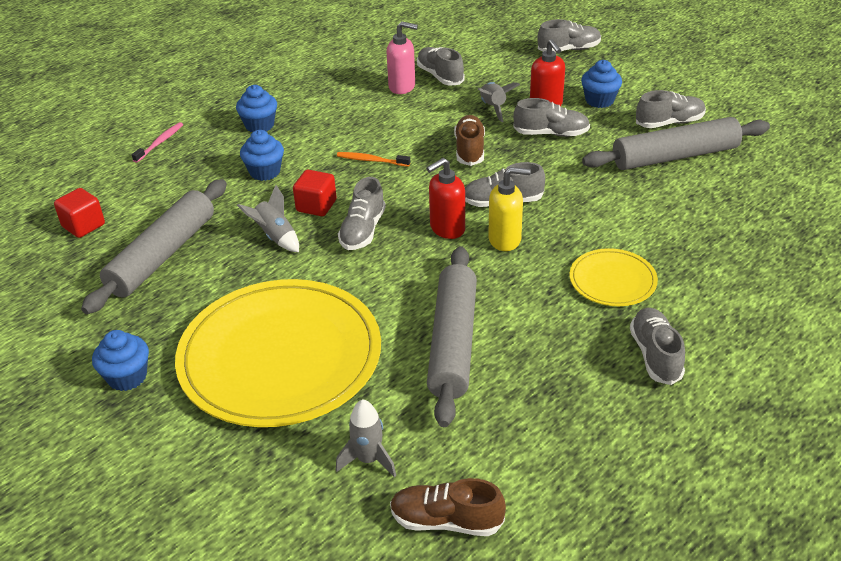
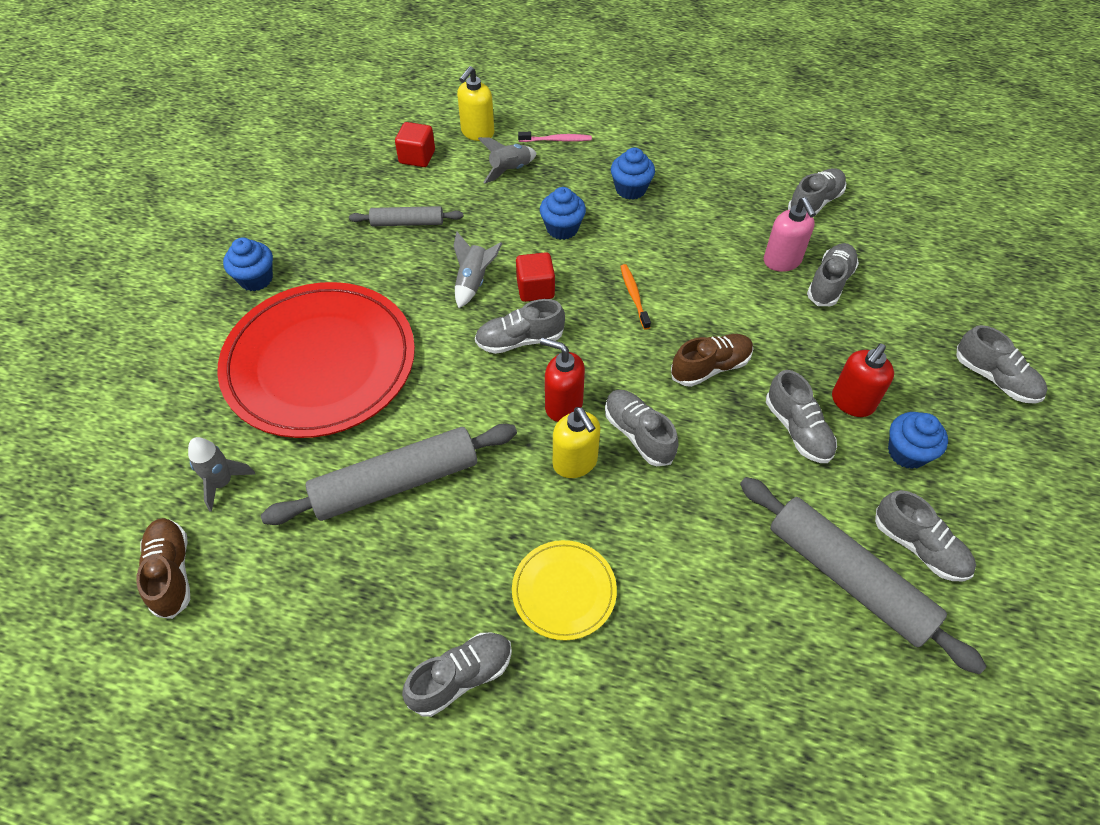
camera: 60 degrees right, 15 degrees up
grey rolling pin [81,179,227,314] -> grey rolling pin [349,206,463,226], size x0.54
yellow plate [175,279,381,427] -> red plate [217,282,415,438]
grey rocket [478,82,520,122] -> grey rocket moved to [478,137,536,184]
none -> yellow soap dispenser [457,66,494,141]
none -> grey shoe [788,168,846,215]

